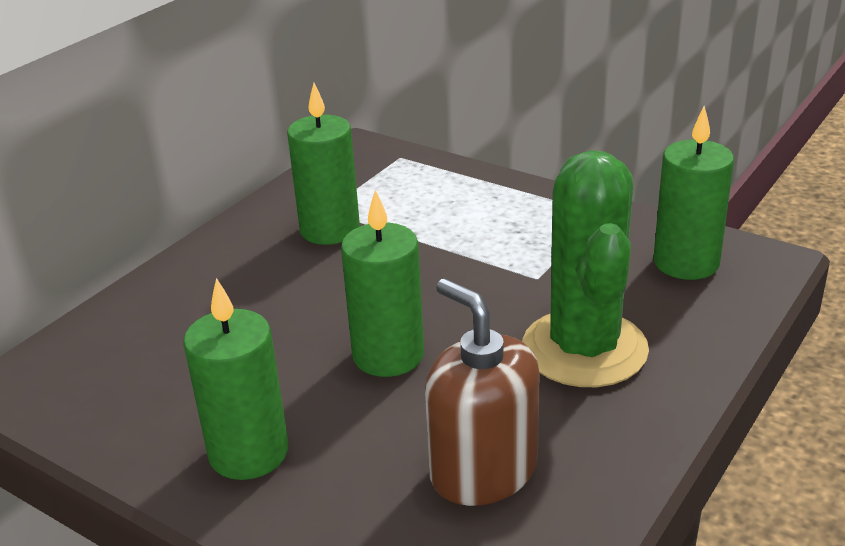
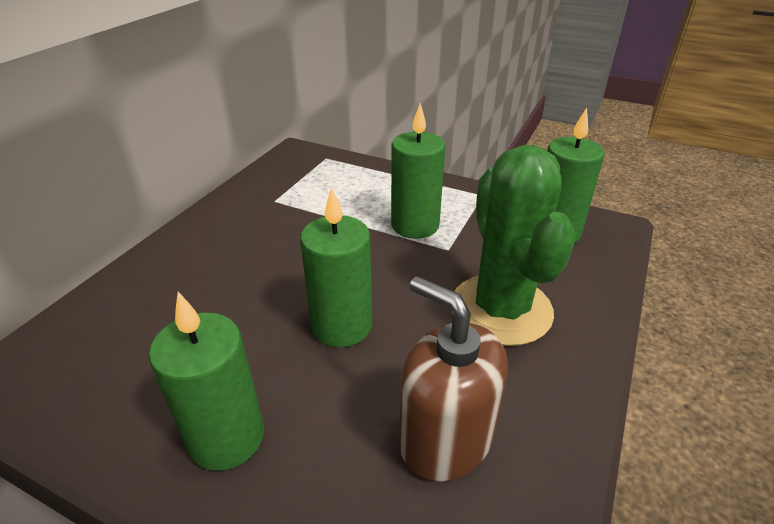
camera: 10 degrees left, 5 degrees up
green candle [287,83,360,245] -> green candle moved to [391,103,445,239]

